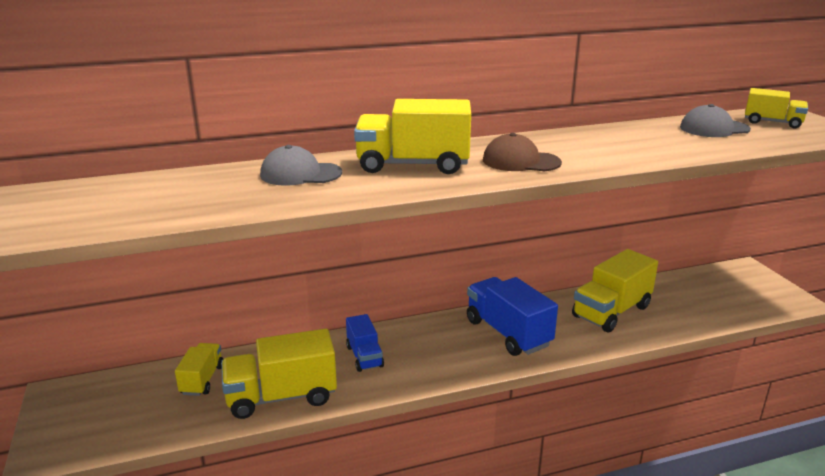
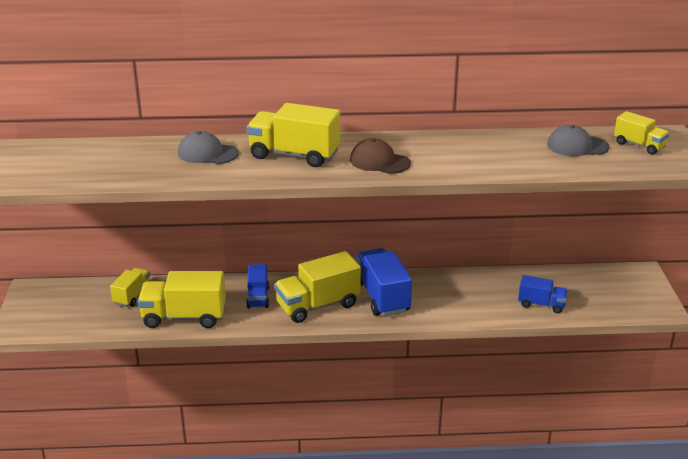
camera: 15 degrees right, 5 degrees up
yellow truck [572,249,658,332] -> yellow truck moved to [275,251,361,323]
none -> blue truck [518,275,568,313]

